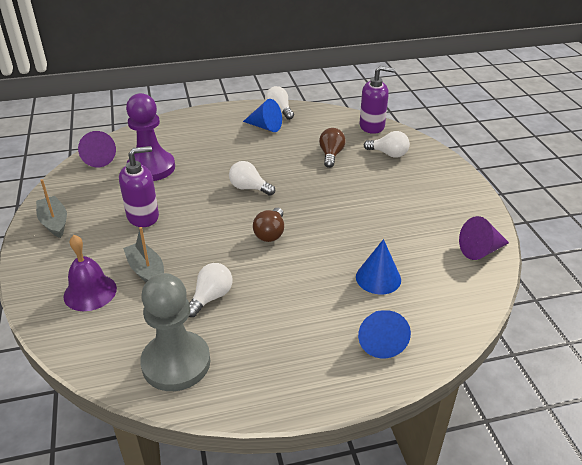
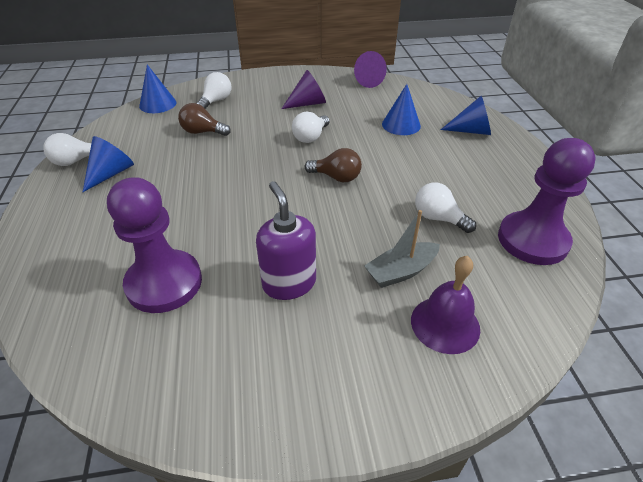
camera: 85 degrees left, 5 degrees up
grey boat [36,179,67,238] -> none
purple cone [78,131,116,168] -> purple cone moved to [282,70,326,109]
grey pawn [140,273,210,391] -> purple pawn [498,138,596,265]
white light bulb [229,161,275,196] -> white light bulb moved to [292,112,330,143]
purple soap dispenser [359,66,395,134] -> blue cone [139,65,176,113]

